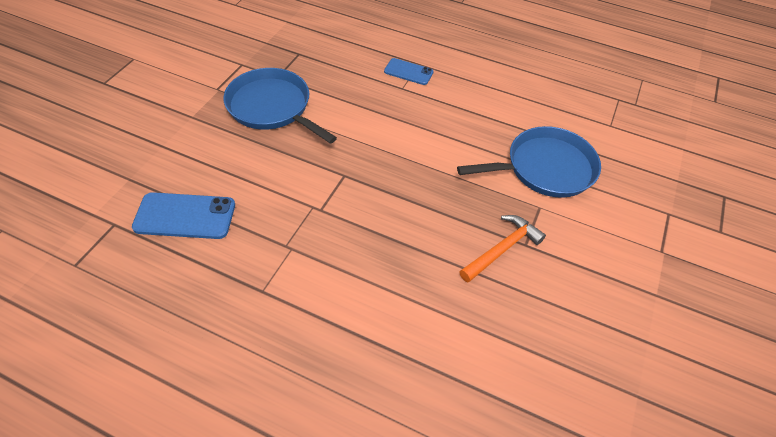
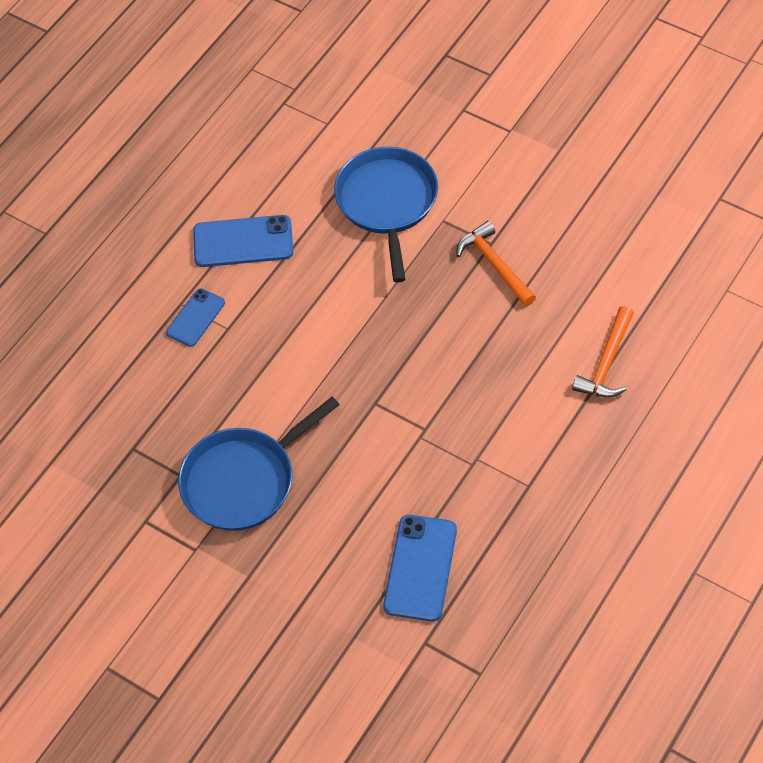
camera: 75 degrees left, 5 degrees up
none -> blue phone [193,215,293,267]
none -> orange hammer [572,306,634,398]

